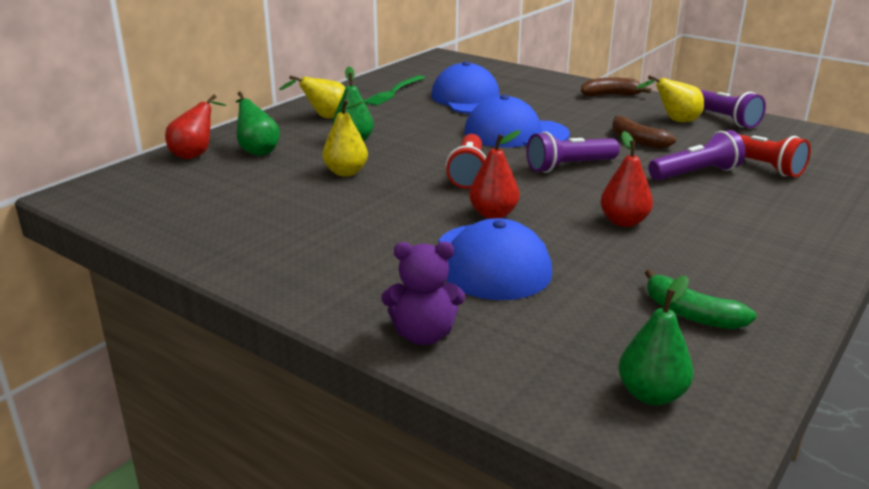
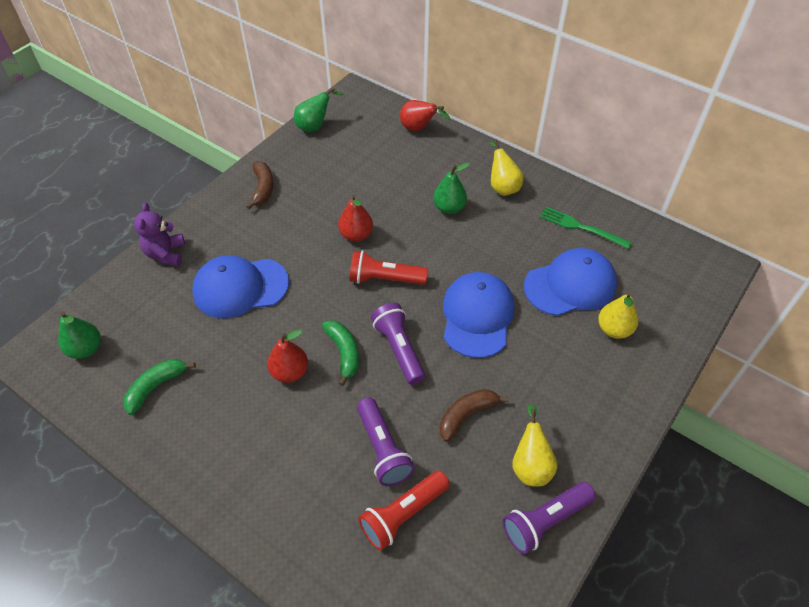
camera: 90 degrees right, 25 degrees up
green pear [236,91,280,156] -> green pear moved to [294,87,343,132]
yellow pear [322,99,368,176] -> yellow pear moved to [598,292,638,339]
red pear [469,130,521,219] -> red pear moved to [338,194,373,242]
brown banana [581,77,651,96] -> brown banana moved to [246,161,274,209]
none -> green banana [322,320,359,386]

